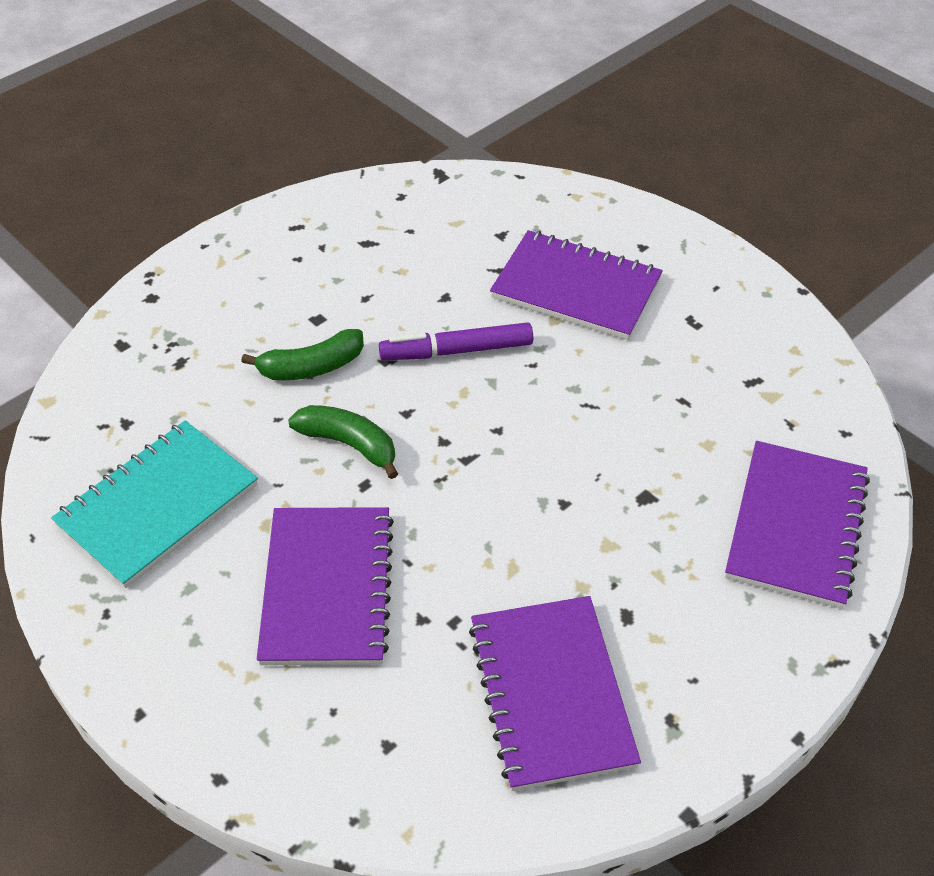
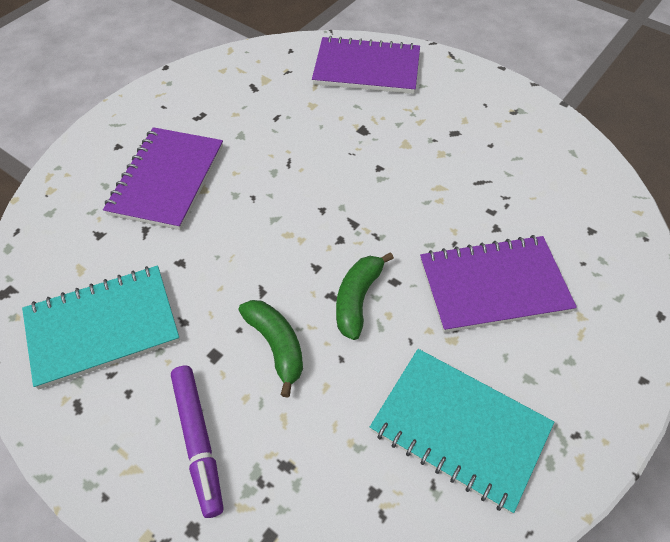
camera: 100 degrees left, 5 degrees up
purple marker [379,322,533,361] -> purple marker moved to [171,366,224,518]
purple notebook [469,596,641,791] -> none
none -> turquoise notebook [22,266,180,390]

